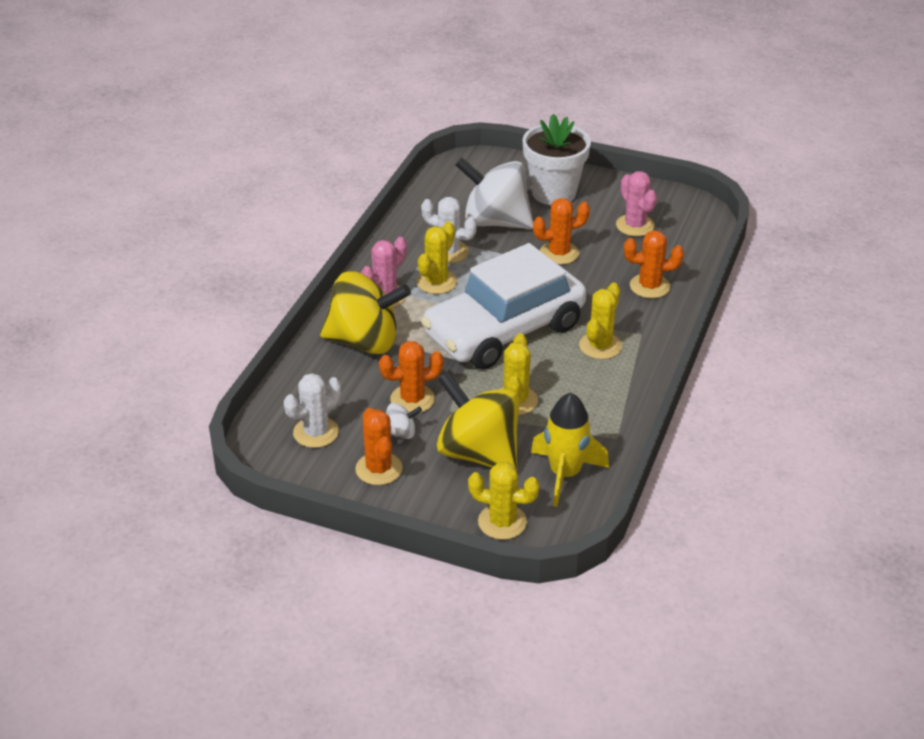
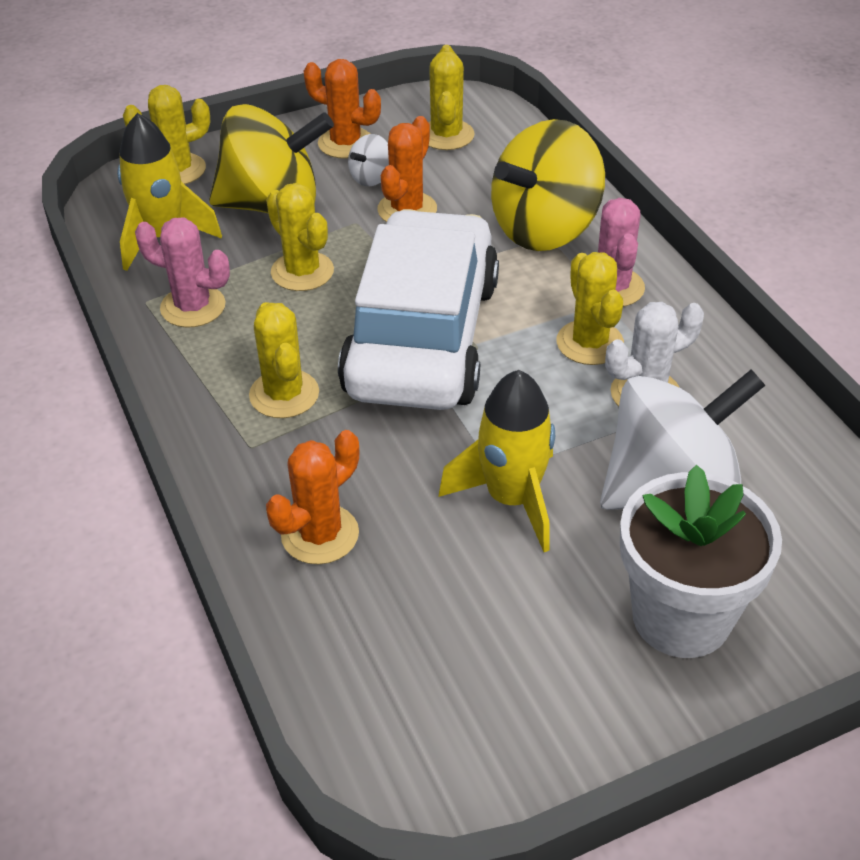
camera: 135 degrees right, 5 degrees up
white cactus [284,373,341,448] -> yellow cactus [428,45,475,150]
orange cactus [533,198,590,265] -> yellow rocket [438,370,555,552]
pink cactus [616,171,657,236] -> pink cactus moved to [135,217,230,328]

